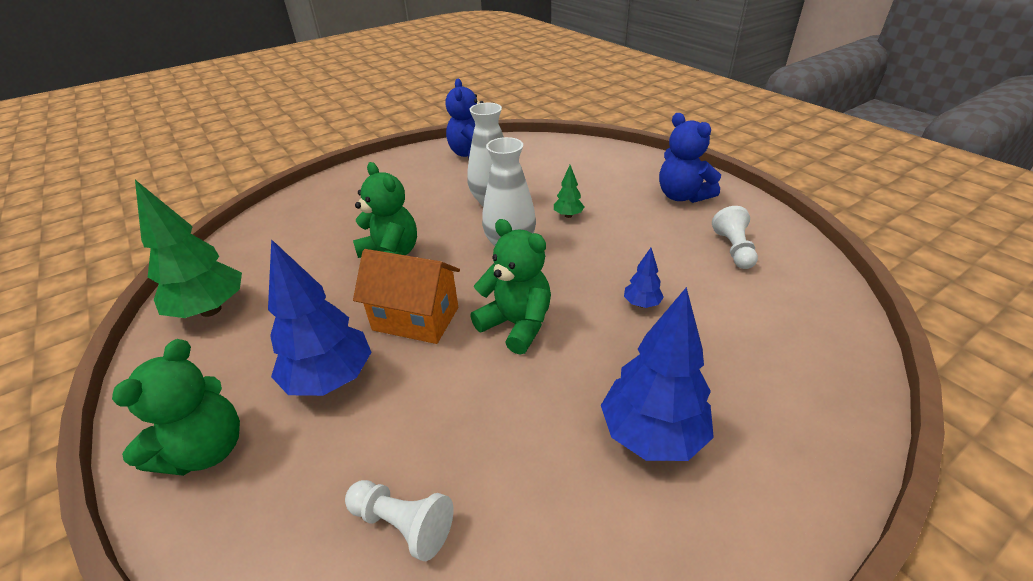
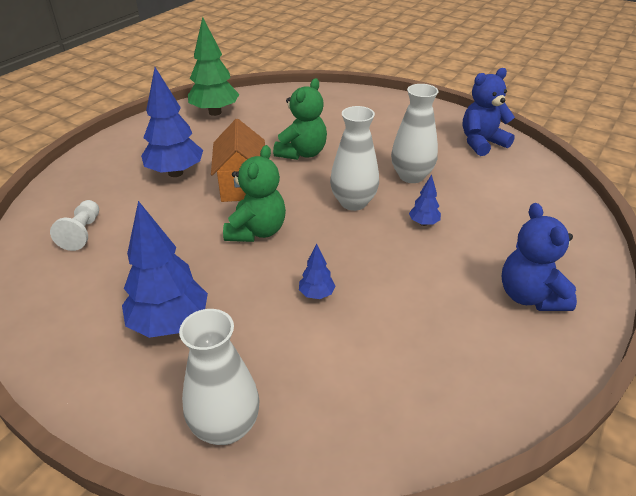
camera: 65 degrees right, 0 degrees up
green teddy bear [112,339,240,476] -> none
green tree [554,165,584,218] -> blue tree [409,174,441,226]
blue teddy bear [659,113,721,203] -> blue teddy bear turned 45 degrees counterclockwise [502,203,577,311]
white pawn [712,206,758,269] -> none
none -> white vase [179,309,260,445]

